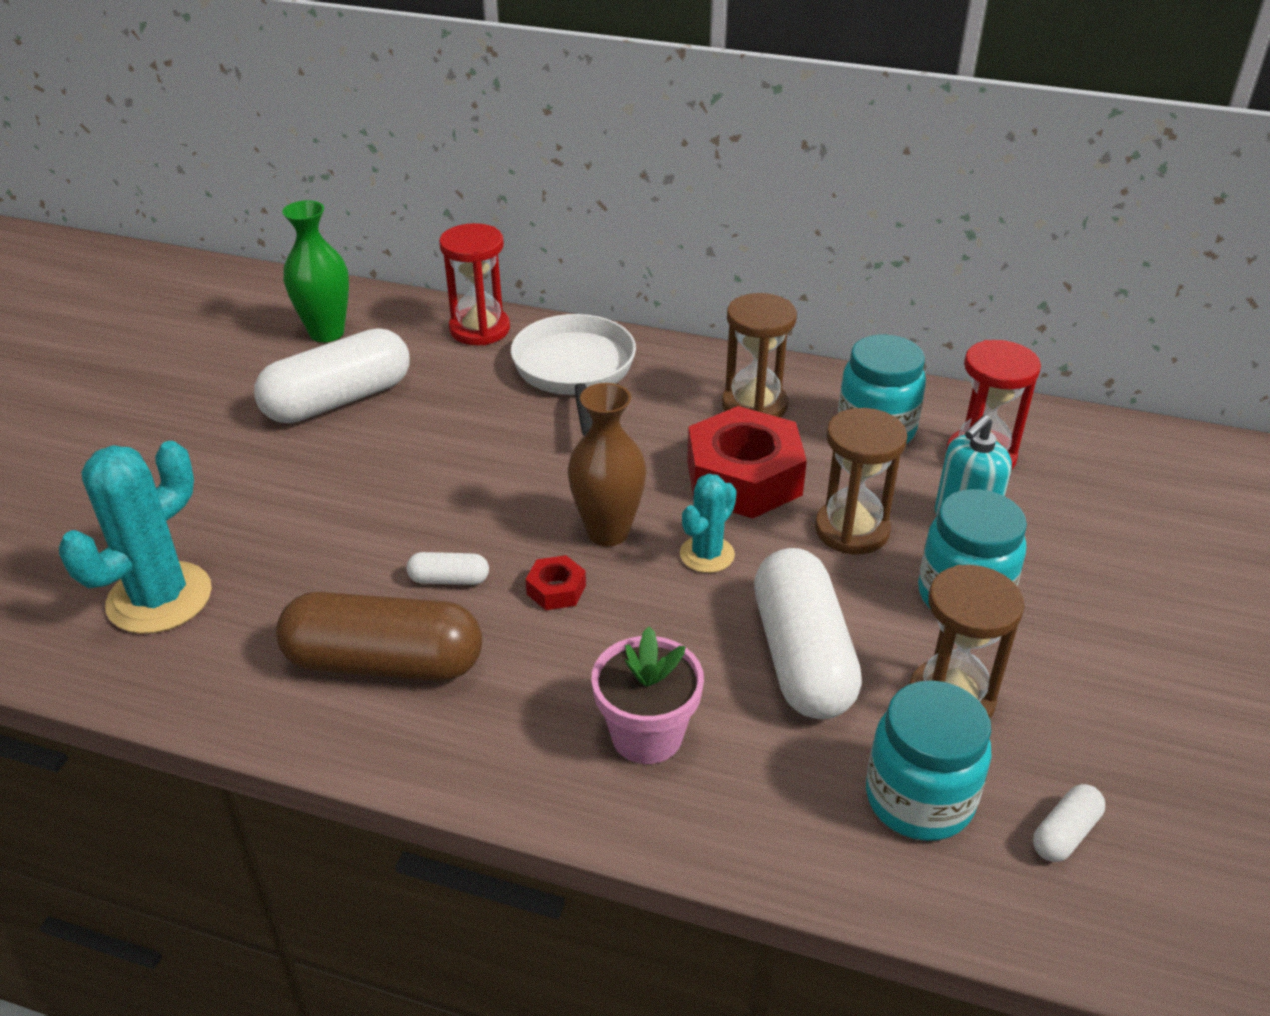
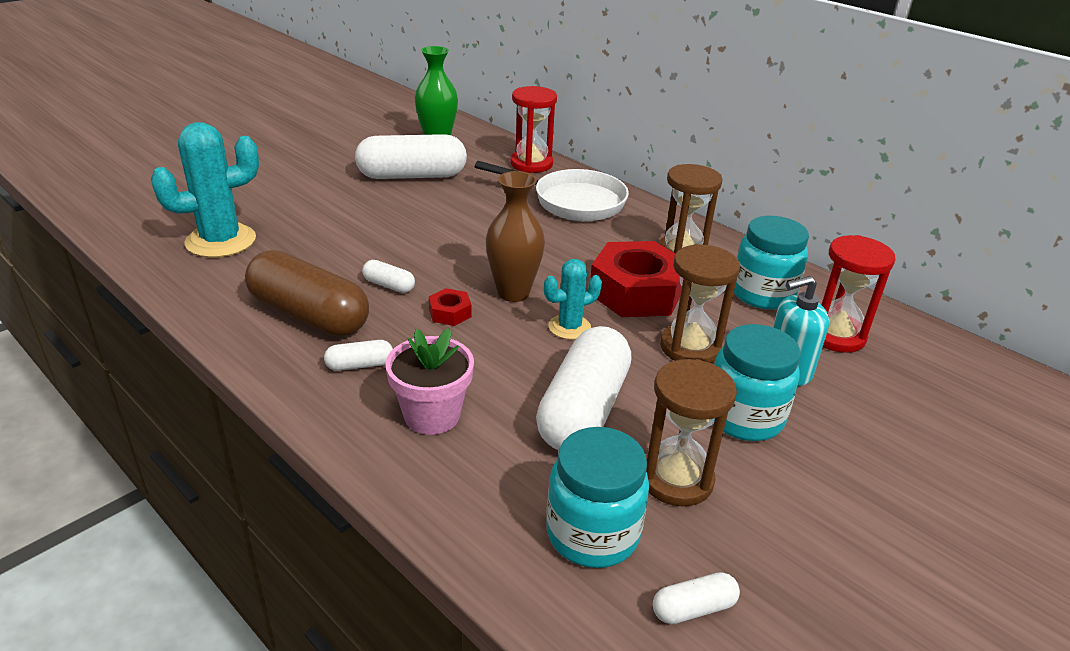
camera: 25 degrees right, 5 degrees down
white pan [511,314,636,436] -> white pan turned 90 degrees clockwise [474,161,629,221]
none -> white capsule [324,340,393,371]

